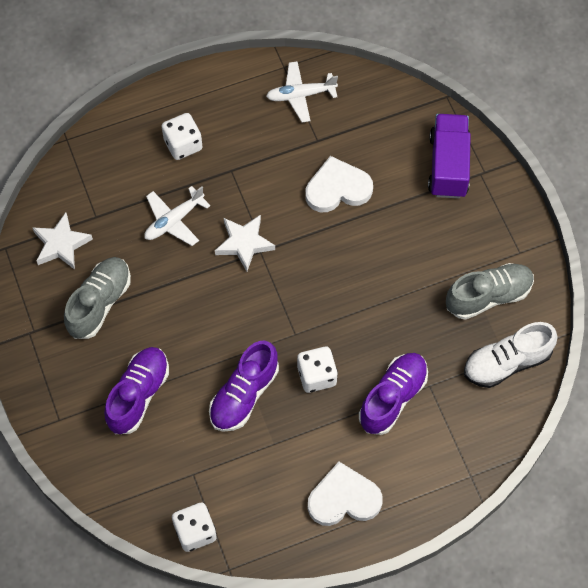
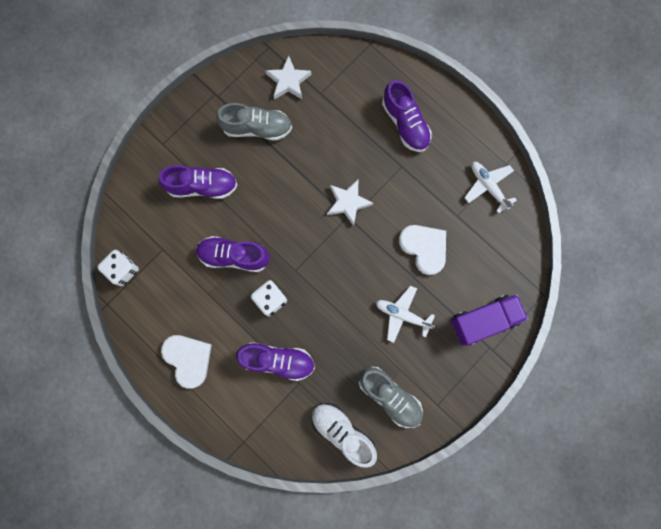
camera: 65 degrees right, 15 degrees up
white plane [144,186,210,246] -> white plane moved to [376,286,435,343]
white dice [162,113,203,160] -> purple shoe [382,80,432,152]

